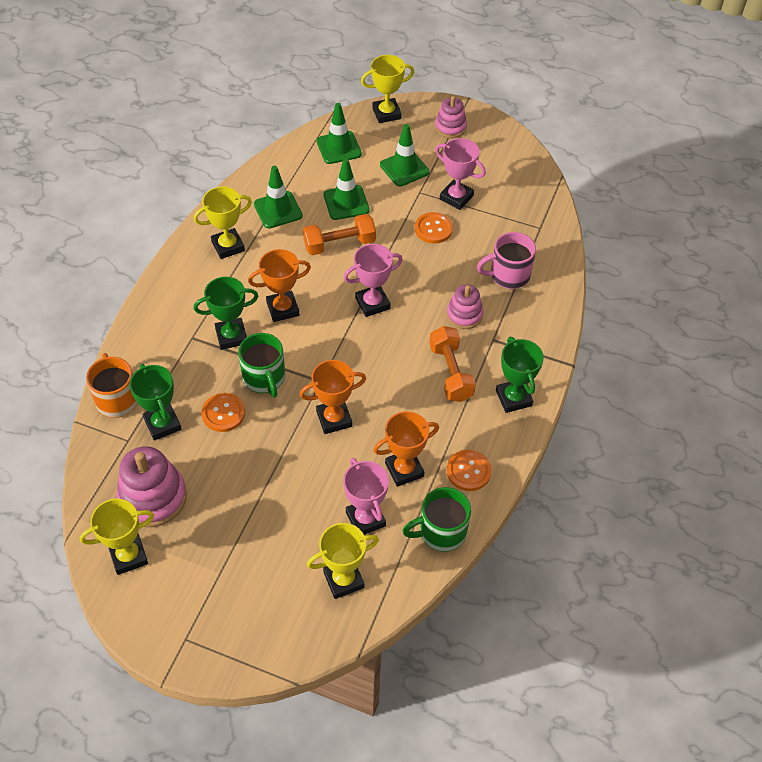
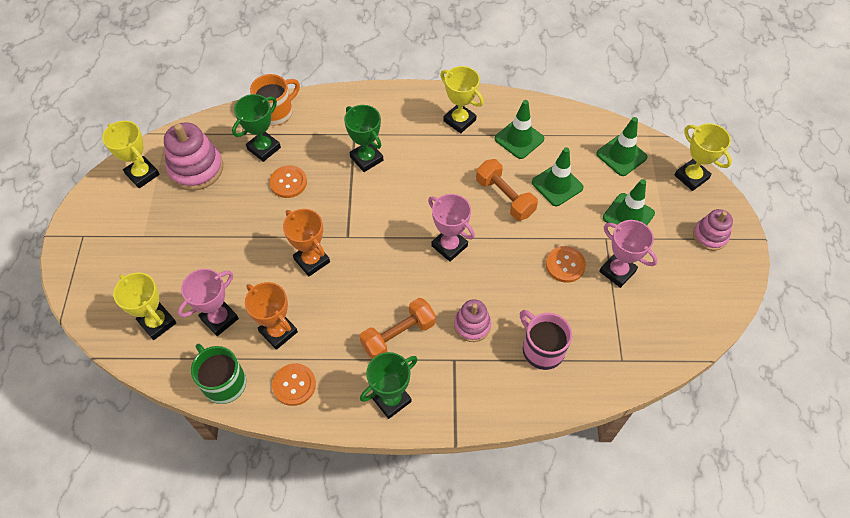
camera: 70 degrees right, 5 degrees up
green mug [238,333,285,398] -> none
orange trophy [248,249,311,322] -> none
pink trophy [435,138,486,210] -> pink trophy turned 60 degrees counterclockwise [599,220,658,288]

